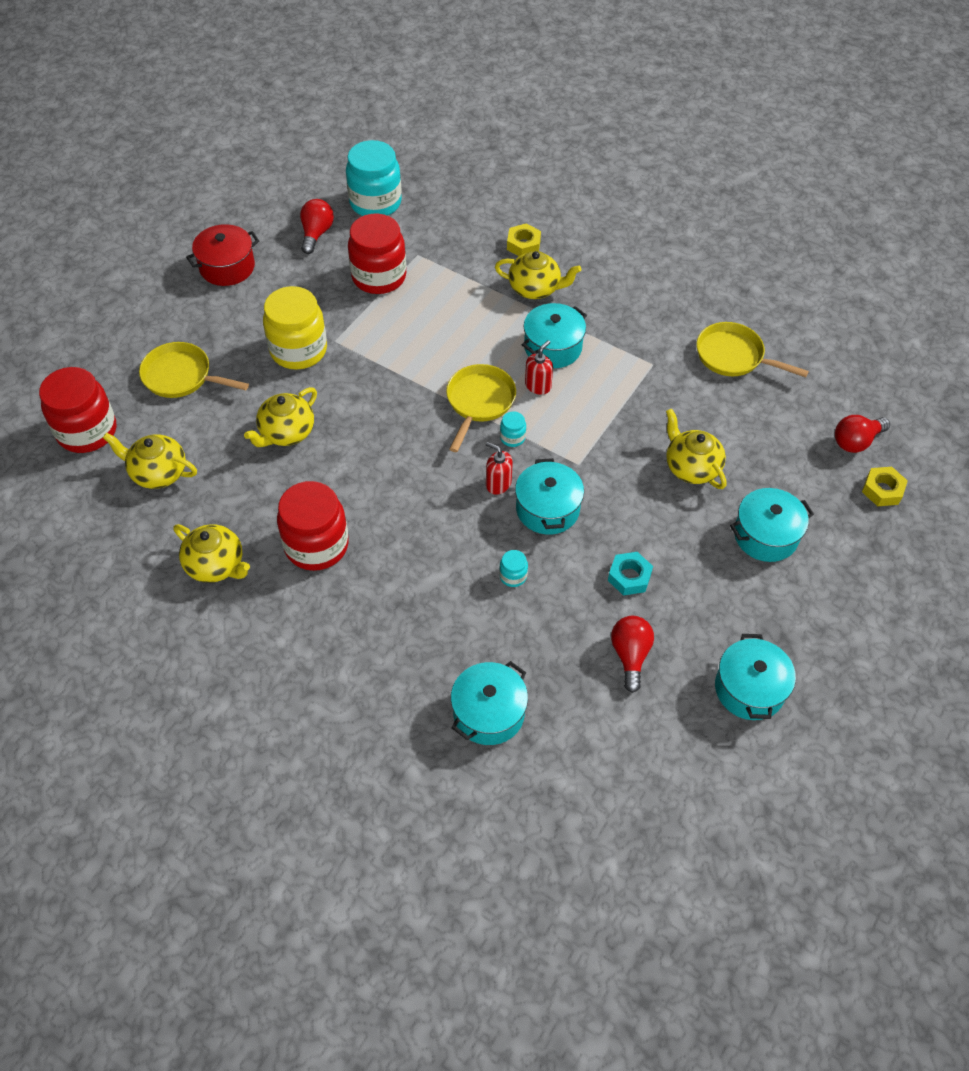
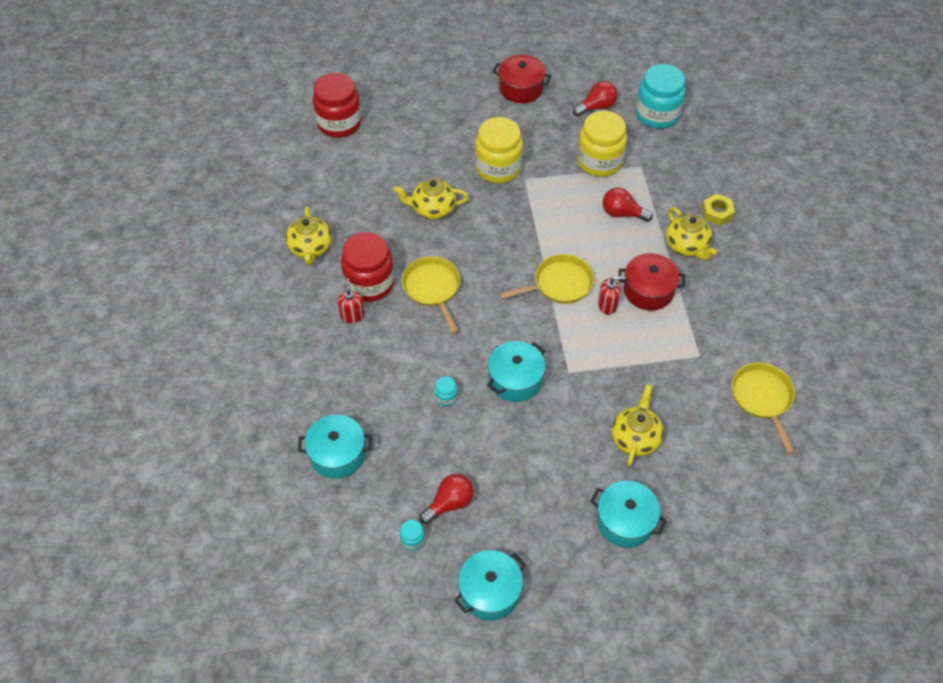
camera: 50 degrees right, 0 degrees up
yellow teapot [103,432,197,489] -> none
yellow pan [139,342,249,398] -> yellow pan moved to [402,256,461,334]
red jar [348,213,406,294] -> yellow jar [577,111,627,177]
red soap dispenser [486,442,513,495] -> red soap dispenser moved to [338,278,365,323]
turquoise jar [500,411,526,447] -> turquoise jar moved to [399,520,425,551]
turquoise pot [522,303,587,368] -> red pot [618,253,685,310]
turquoise nut [608,552,653,596] -> none
red light bulb [835,415,890,453] -> red light bulb moved to [603,188,653,222]
yellow nut [862,467,908,506] -> none

